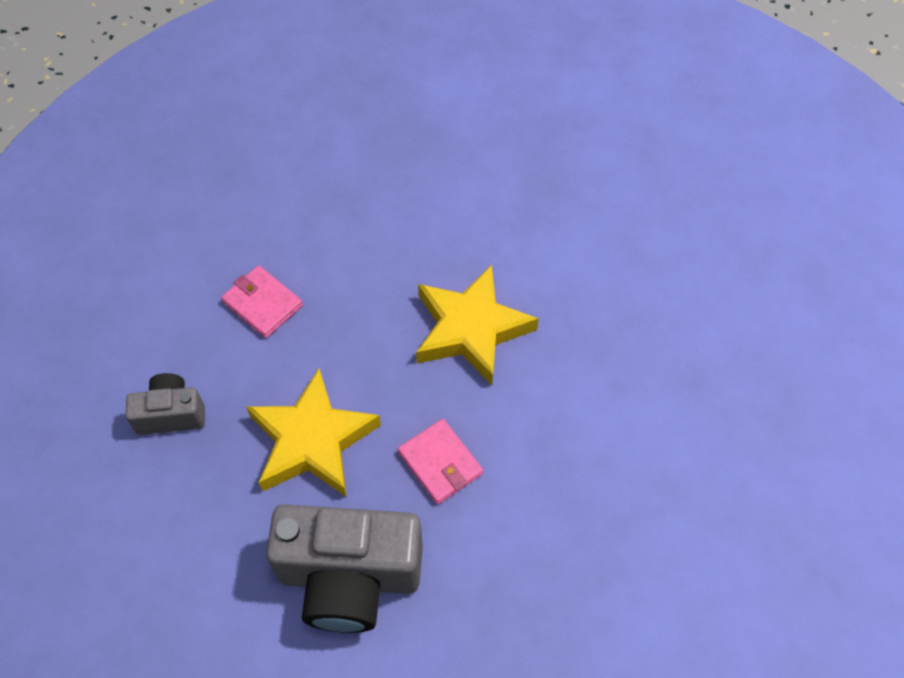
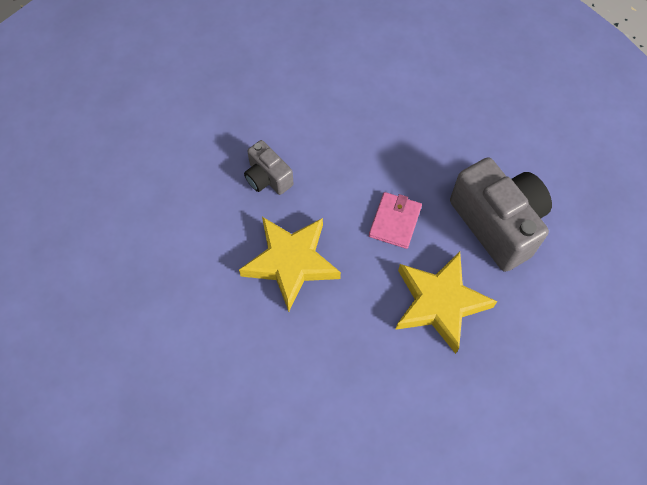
camera: 125 degrees left, 5 degrees up
grey camera [125,373,205,435] -> grey camera moved to [244,140,294,195]
pink wallet [221,265,303,338] -> none

